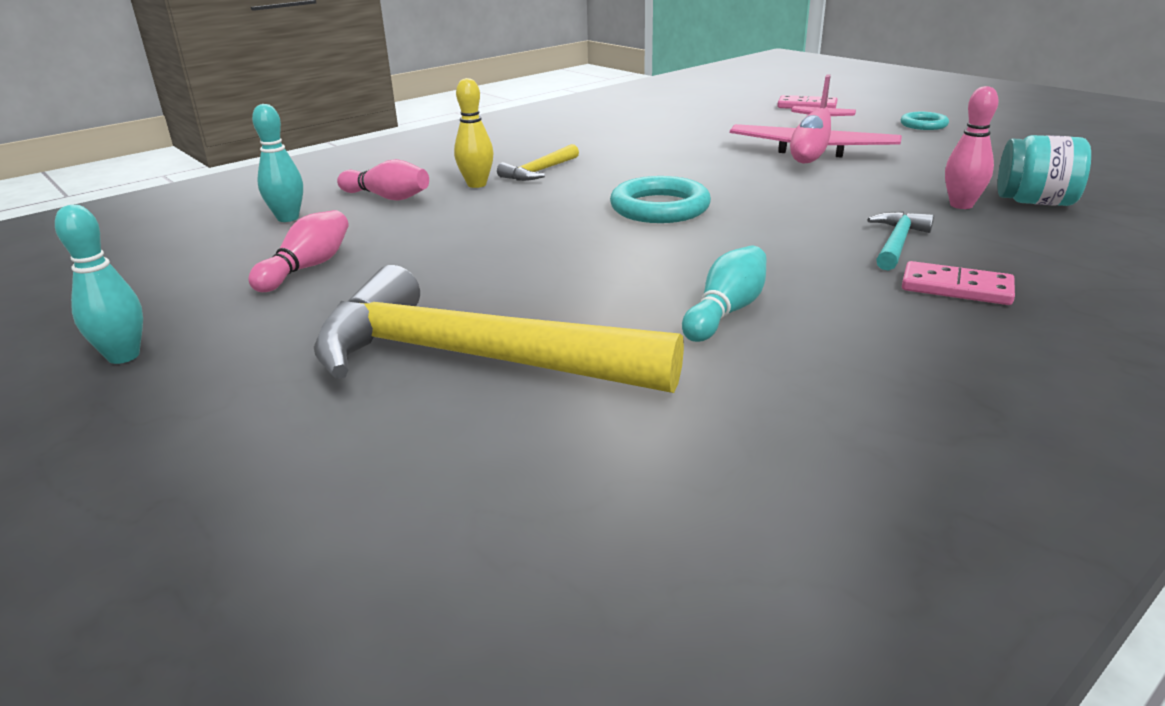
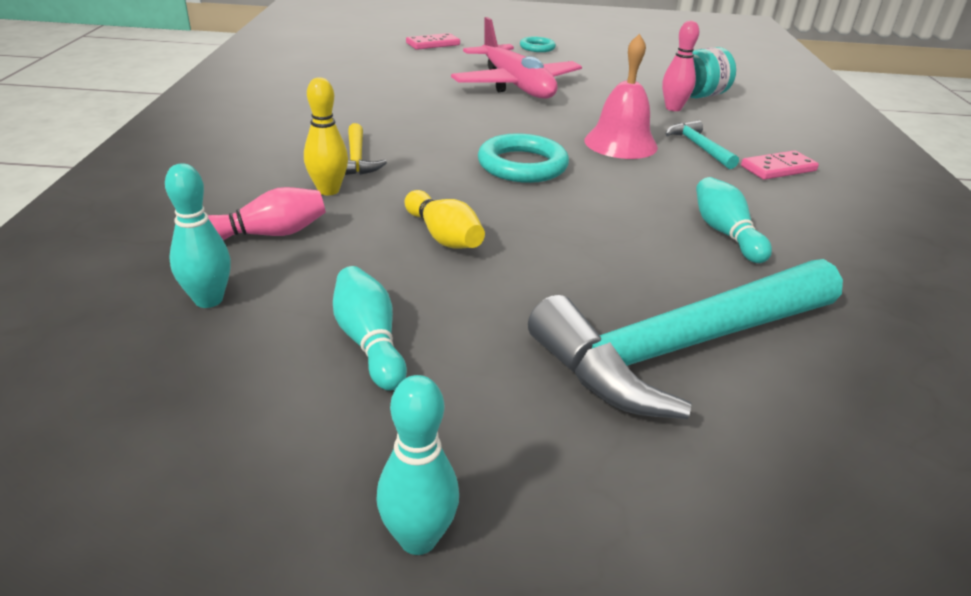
camera: 50 degrees left, 5 degrees up
pink bowling pin [248,210,349,292] -> turquoise bowling pin [333,266,407,391]
yellow hammer [314,265,684,393] -> turquoise hammer [528,259,843,419]
none -> yellow bowling pin [405,190,485,249]
none -> pink bell [584,34,658,159]

